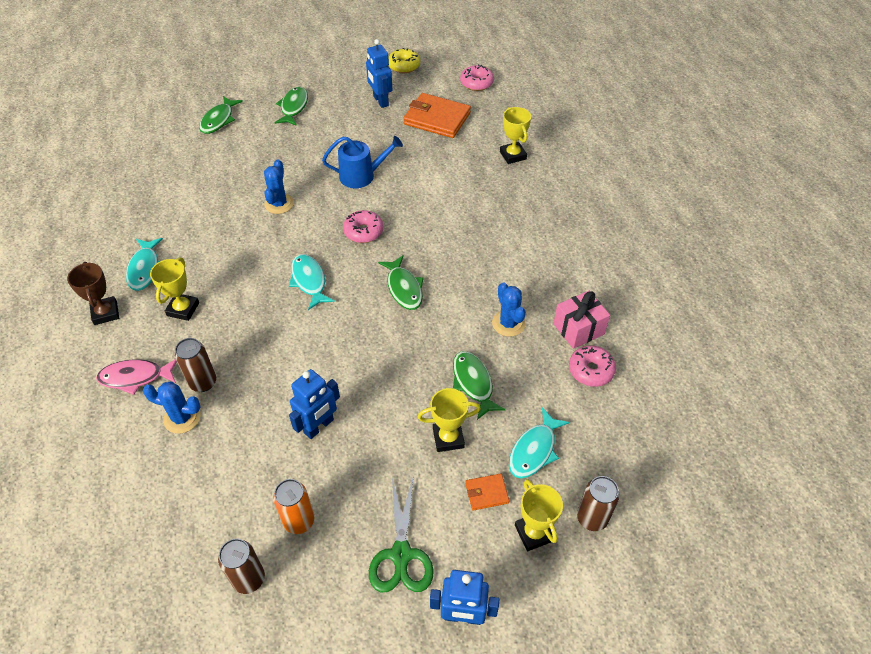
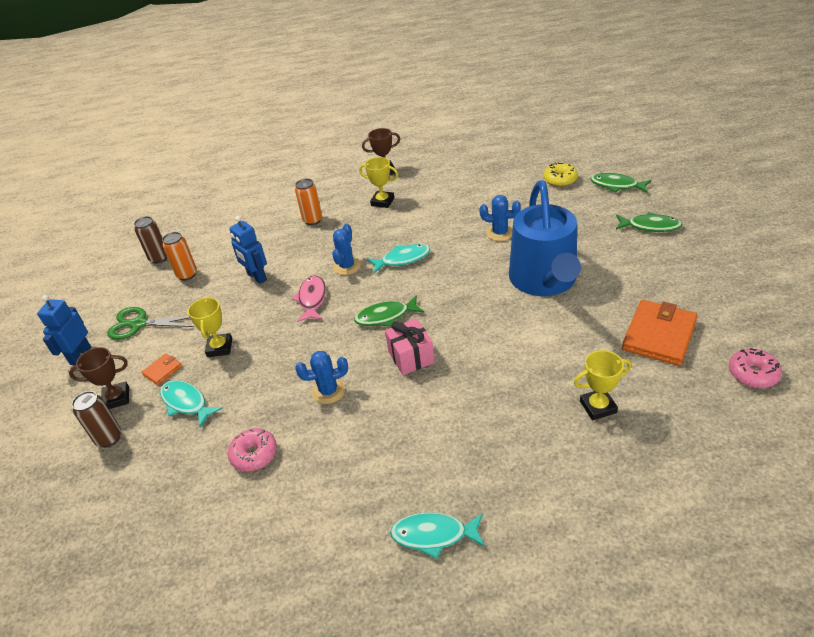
camera: 100 degrees right, 10 degrees down
pink fish [96,359,177,395] -> pink fish moved to [292,275,326,322]
turquoise fish [126,238,163,291] -> turquoise fish moved to [390,513,485,559]
blue cactus [143,382,201,434] -> blue cactus moved to [332,224,361,275]
brown can [175,338,216,392] -> orange can [295,179,322,225]
blue watering can [322,136,403,188] -> blue watering can [509,180,581,296], size x1.85
pink donut [343,210,383,243] -> none
blue robot [366,39,392,108] -> none
yellow donut [388,48,420,73] -> yellow donut moved to [544,163,578,187]
green fish [453,351,506,420] -> none
orange wallet [465,474,509,510] -> orange wallet turned 45 degrees clockwise [141,354,182,385]
yellow trophy [515,479,563,551] -> brown trophy [69,347,129,409]
pink gift [553,291,610,349] -> pink gift moved to [385,318,435,375]

